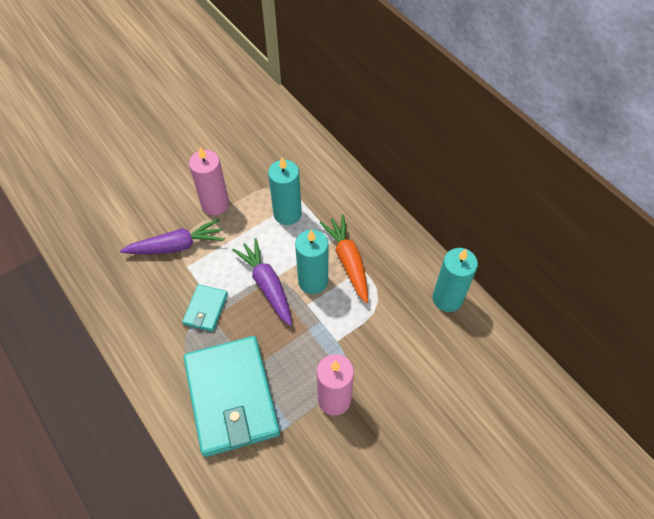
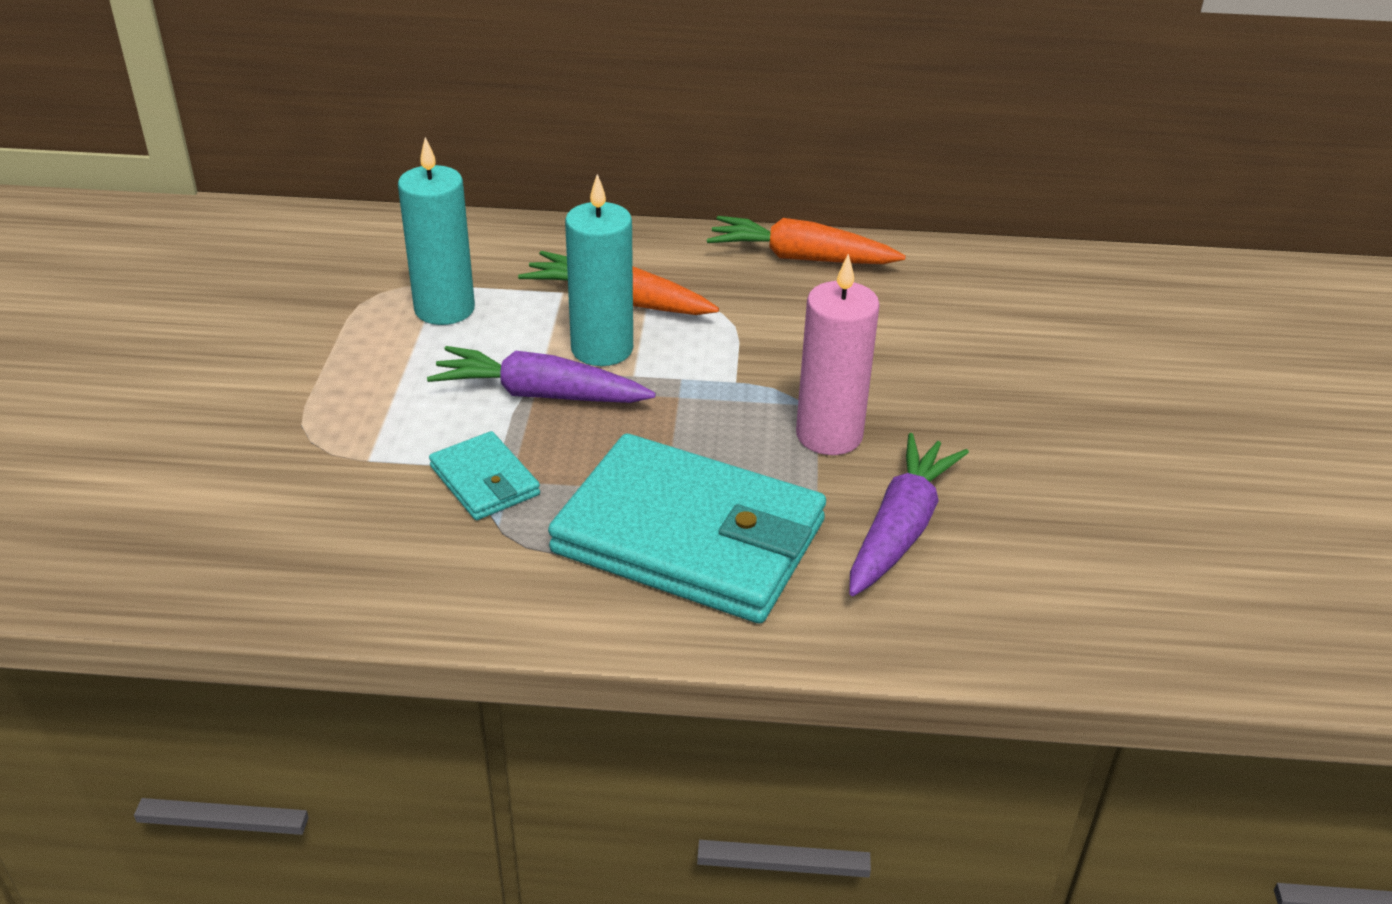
camera: 50 degrees left, 20 degrees down
purple carrot [120,219,224,254] -> purple carrot moved to [849,433,969,596]
pink candle [189,147,229,215] -> none
turquoise candle [433,248,478,312] -> orange carrot [707,216,906,264]

